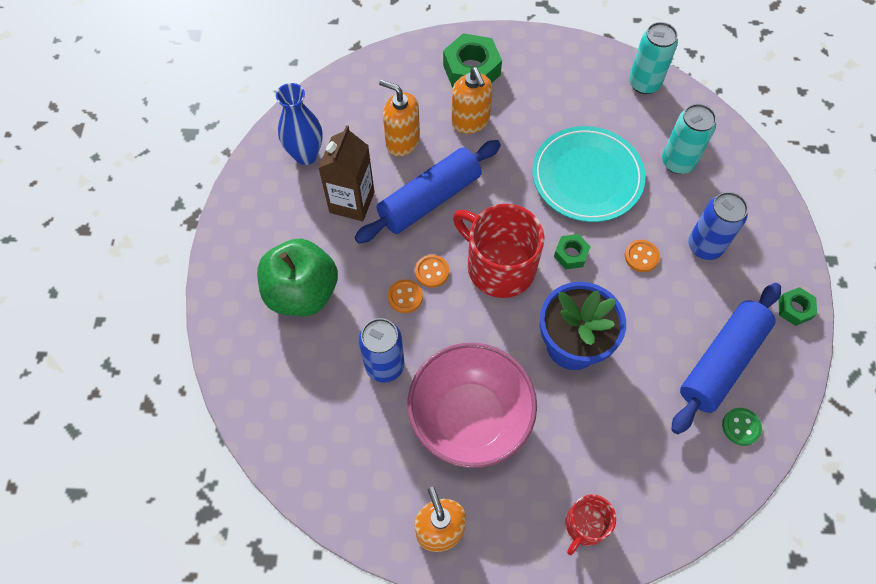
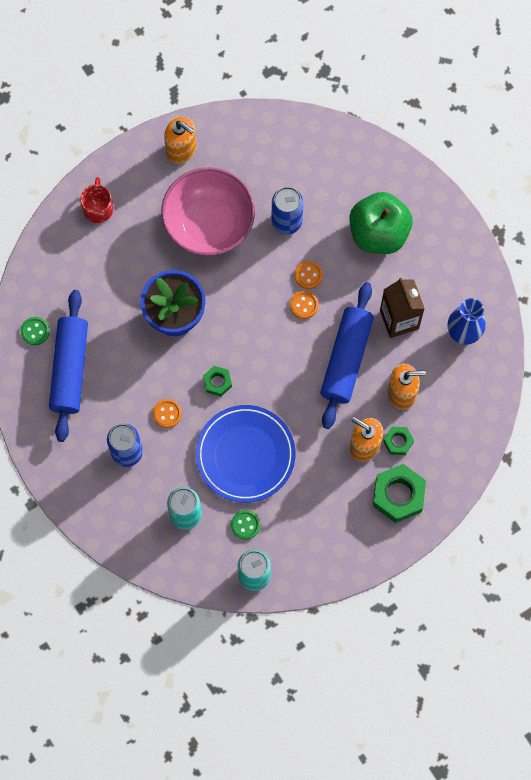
camera: 145 degrees right, 10 degrees up
red mug [453,204,545,298] -> none
turquoise plate [532,126,645,222] -> blue plate [196,405,295,503]
green nut [778,287,817,326] -> green nut moved to [383,426,414,455]
none -> green button [231,510,260,540]

